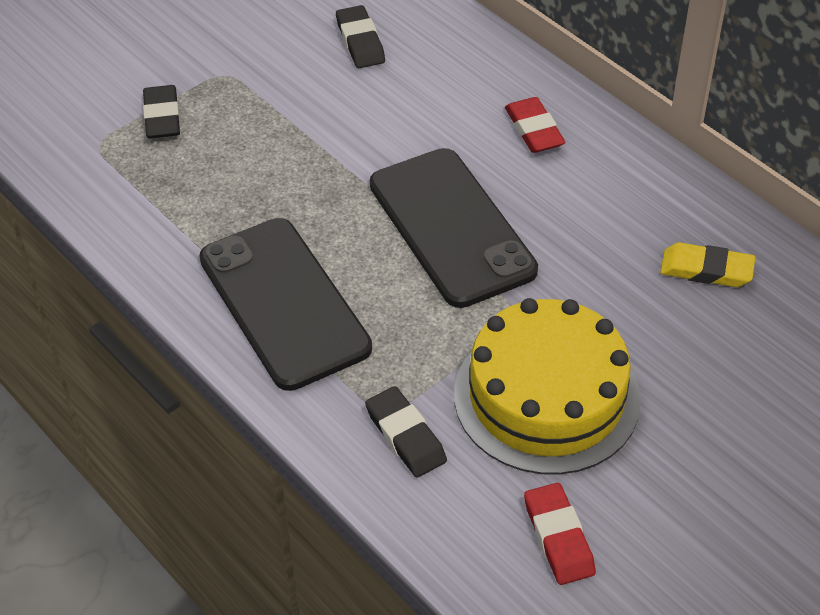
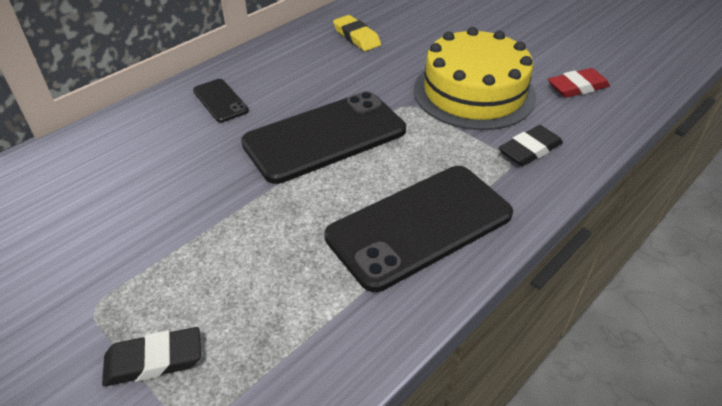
camera: 95 degrees left, 5 degrees down
black eraser [336,5,385,68] -> none
red eraser [505,97,566,153] -> black phone [193,79,249,122]
yellow eraser [660,242,755,287] -> yellow eraser turned 45 degrees counterclockwise [333,15,381,51]

